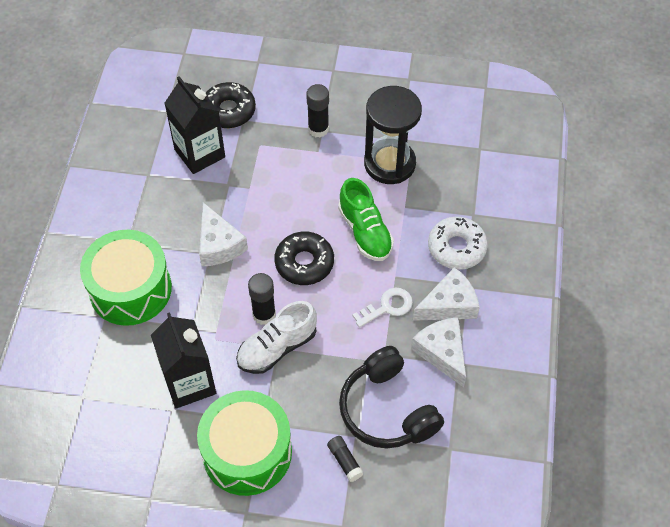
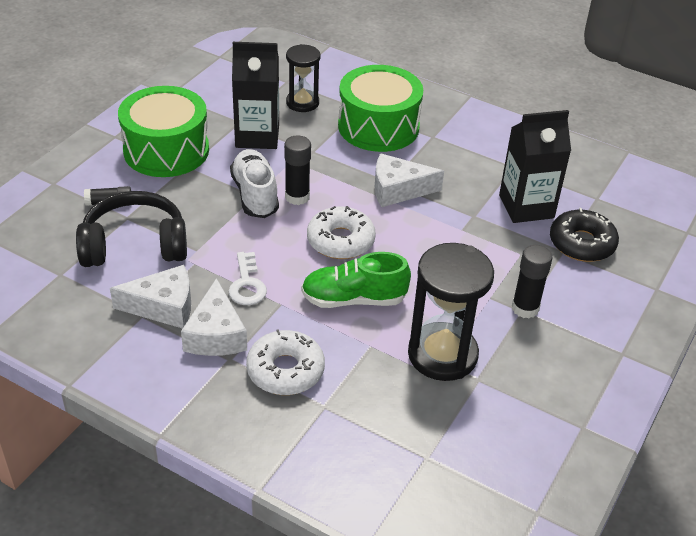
camera: 110 degrees right, 15 degrees down
black donut [274,232,334,285] -> white donut [307,206,376,259]
none -> black hourglass [286,44,320,112]

